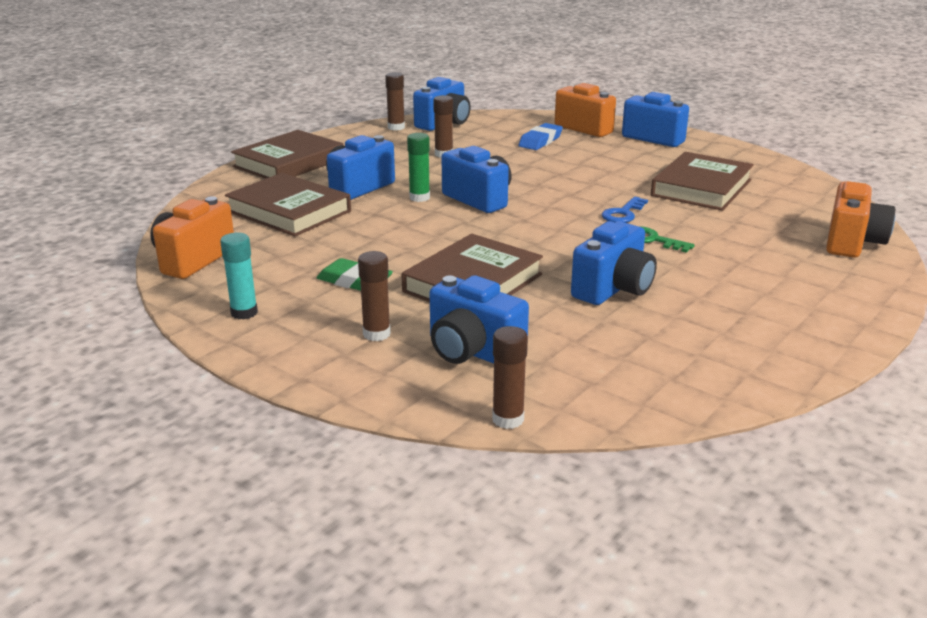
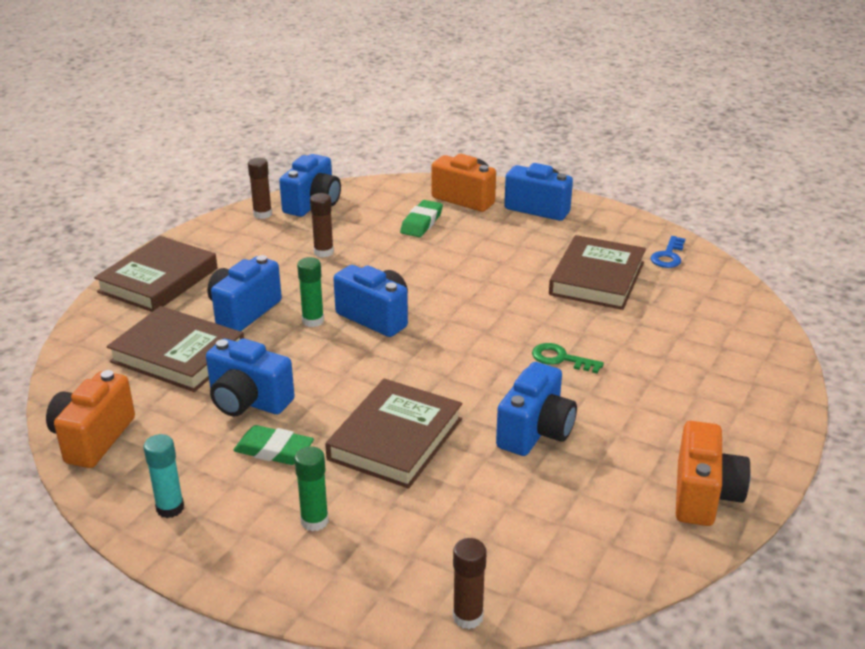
camera: 10 degrees left, 5 degrees up
brown glue stick [358,251,391,341] -> green glue stick [294,446,329,531]
blue camera [430,275,529,364] -> blue camera moved to [206,338,295,416]
blue eraser [519,123,563,150] -> green eraser [400,200,443,237]
blue key [602,197,648,223] -> blue key moved to [650,236,685,268]
orange camera [826,181,895,258] -> orange camera moved to [676,421,751,526]

